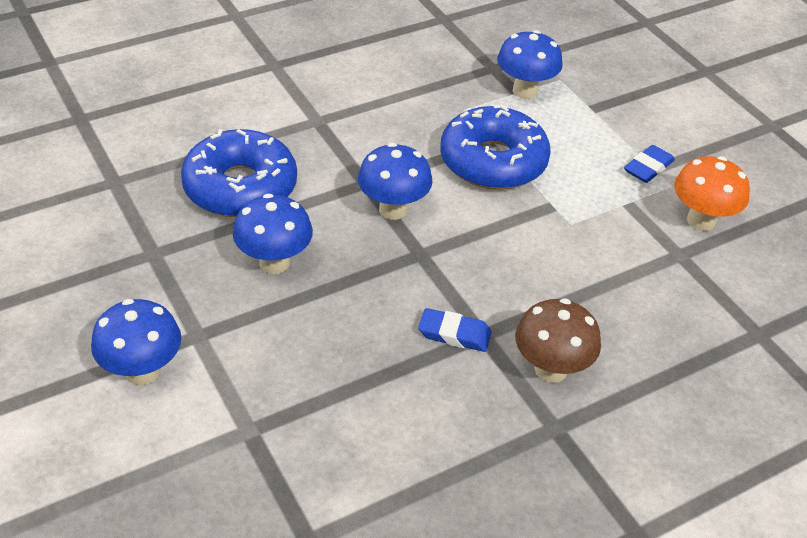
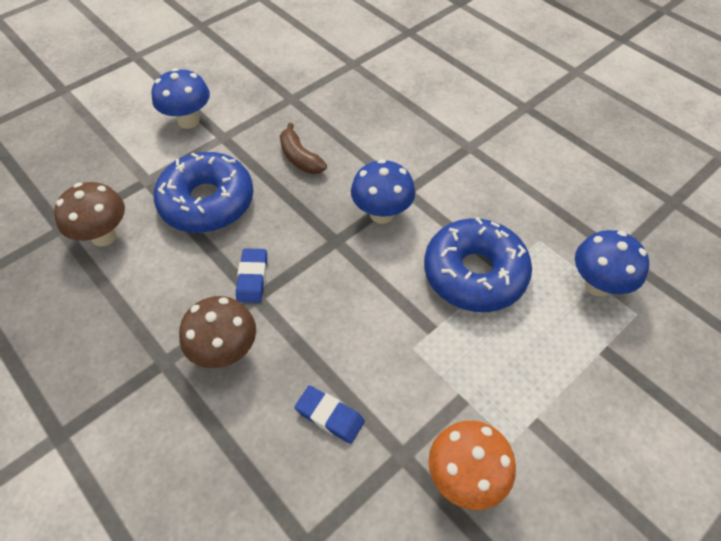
camera: 80 degrees right, 10 degrees up
blue donut [181,129,297,217] -> blue donut moved to [154,152,253,233]
blue mushroom [233,194,313,274] -> brown banana [280,123,327,174]
blue eraser [624,145,675,183] -> blue eraser moved to [294,385,365,444]
none -> brown mushroom [54,182,125,246]

